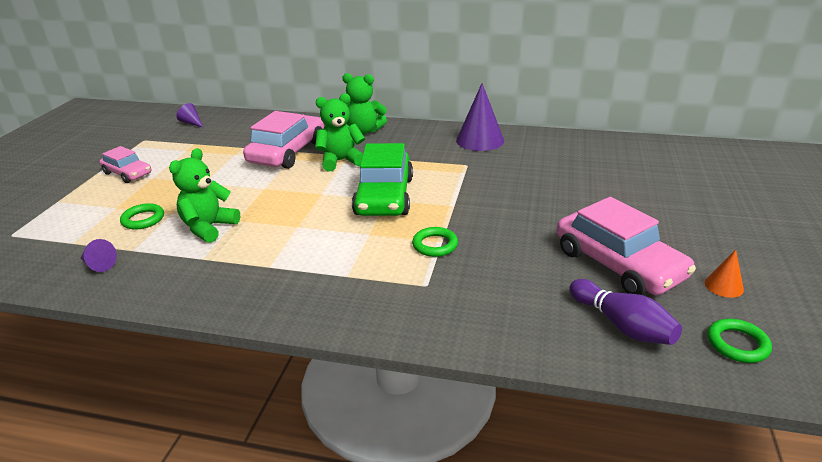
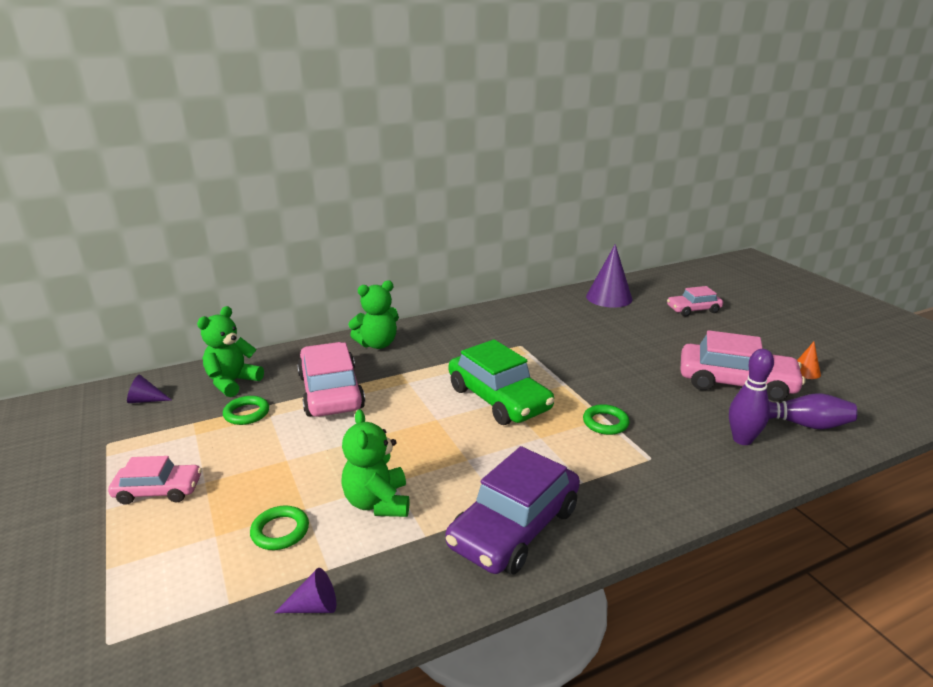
camera: 40 degrees left, 5 degrees down
green teddy bear [315,93,365,171] -> green teddy bear moved to [197,306,264,397]
purple cone [456,83,504,151] -> purple cone moved to [586,244,632,308]
green ring [707,319,772,363] -> green ring moved to [223,396,269,425]
none -> purple car [445,446,580,575]
none -> pink car [667,286,723,316]
none -> purple bowling pin [729,349,774,445]

